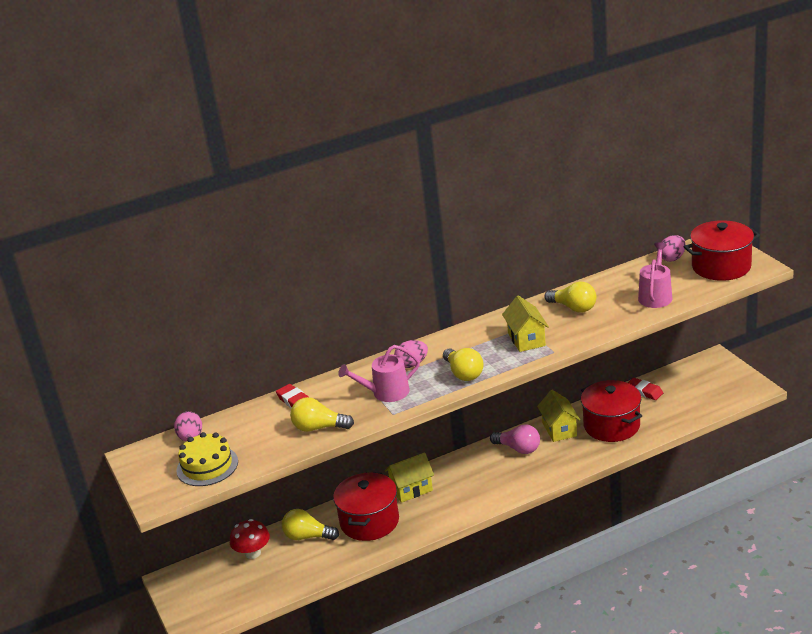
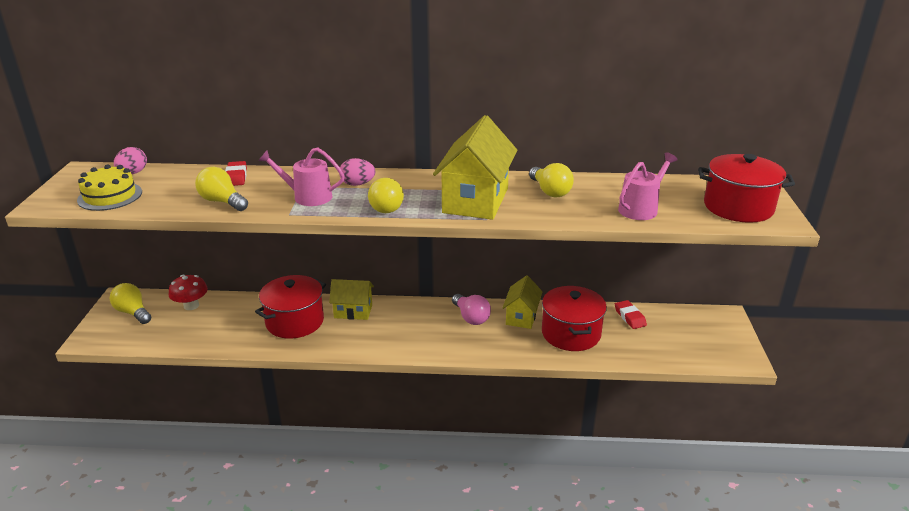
camera: 25 degrees right, 0 degrees up
yellow light bulb [282,509,339,540] -> yellow light bulb moved to [110,283,151,324]
yellow house [502,295,549,352] -> yellow house [433,115,517,220], size x1.73
pink egg [661,235,686,262] -> none

